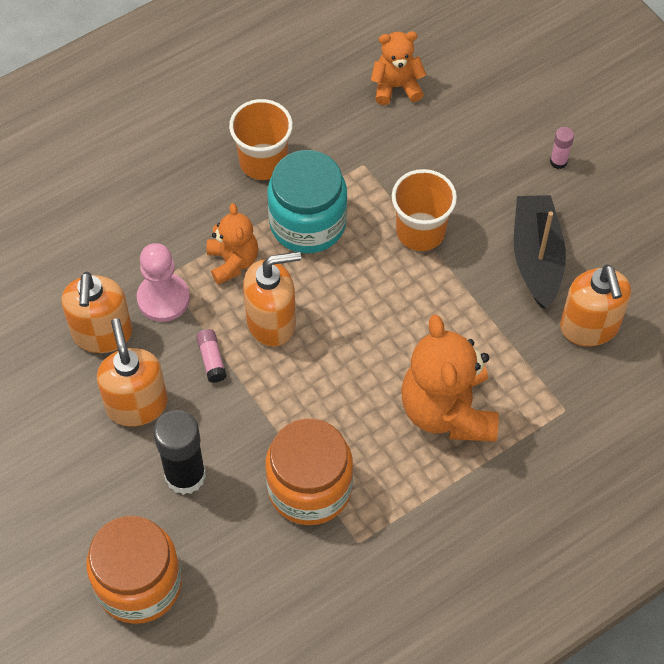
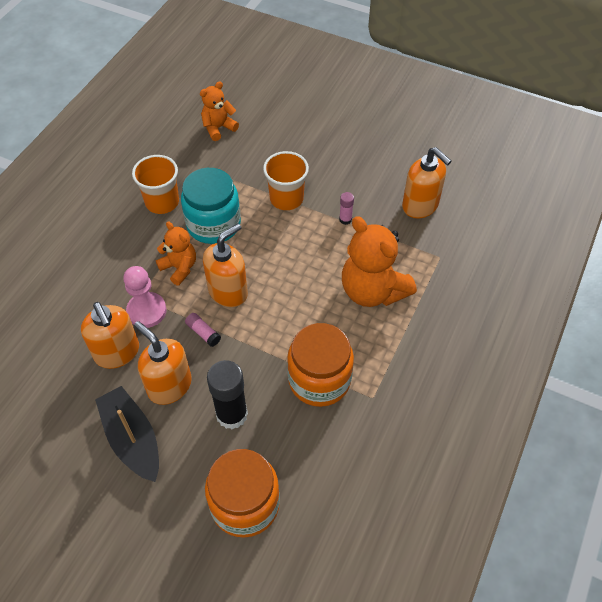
camera: 30 degrees left, 5 degrees down
black boat [514,195,566,308] -> black boat moved to [95,386,159,482]
pink glue stick [550,127,574,169] -> pink glue stick moved to [339,192,354,225]

